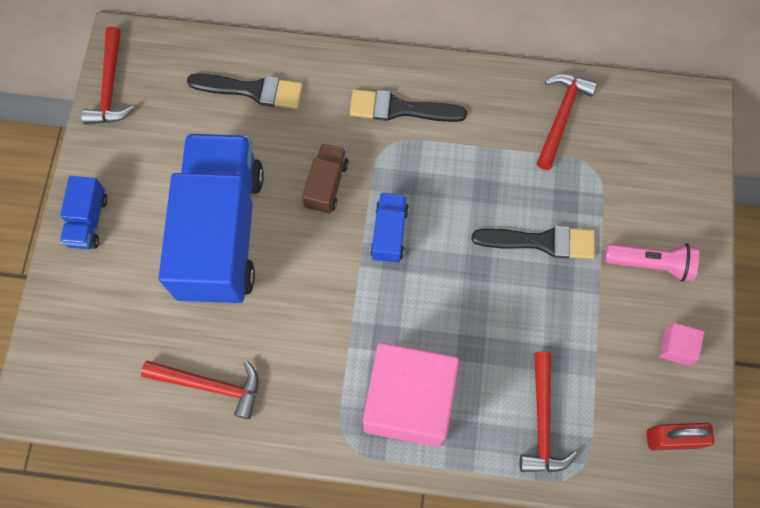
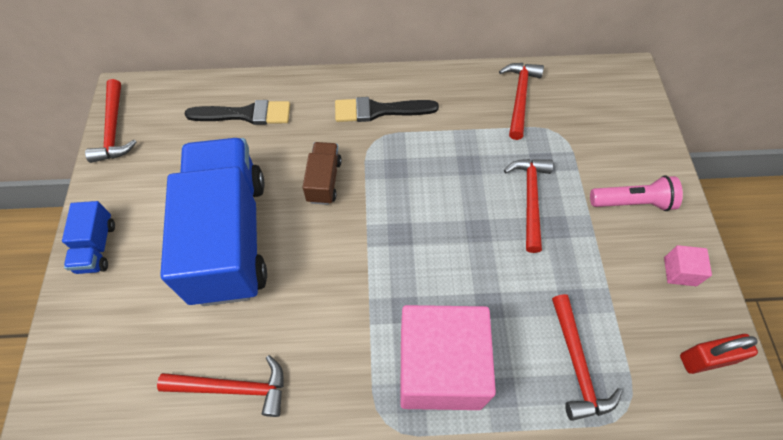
camera: 10 degrees left, 10 degrees down
blue truck [370,192,409,263] -> none
black brush [472,226,595,259] -> red hammer [504,159,553,253]

